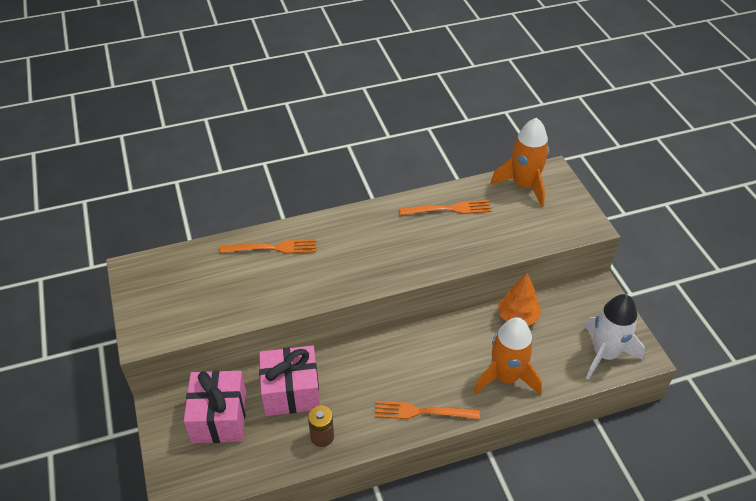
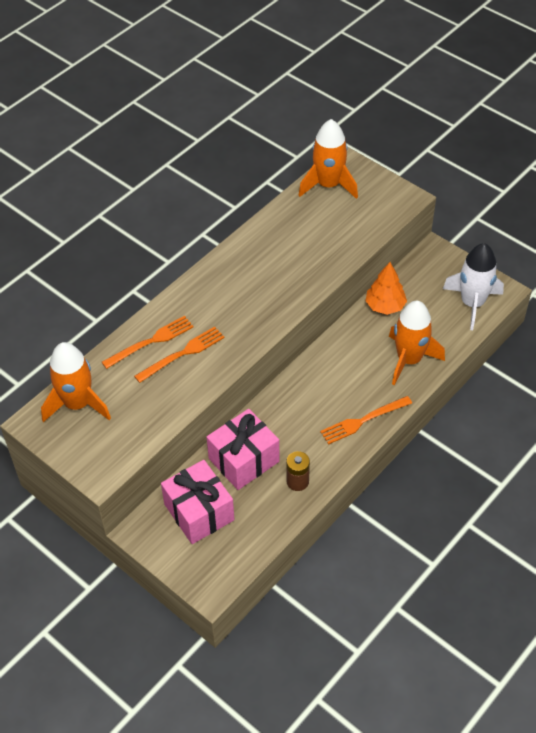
camera: 30 degrees left, 5 degrees up
orange fork [399,200,491,215] -> orange fork moved to [134,326,225,383]
none -> orange rocket [41,342,111,422]

